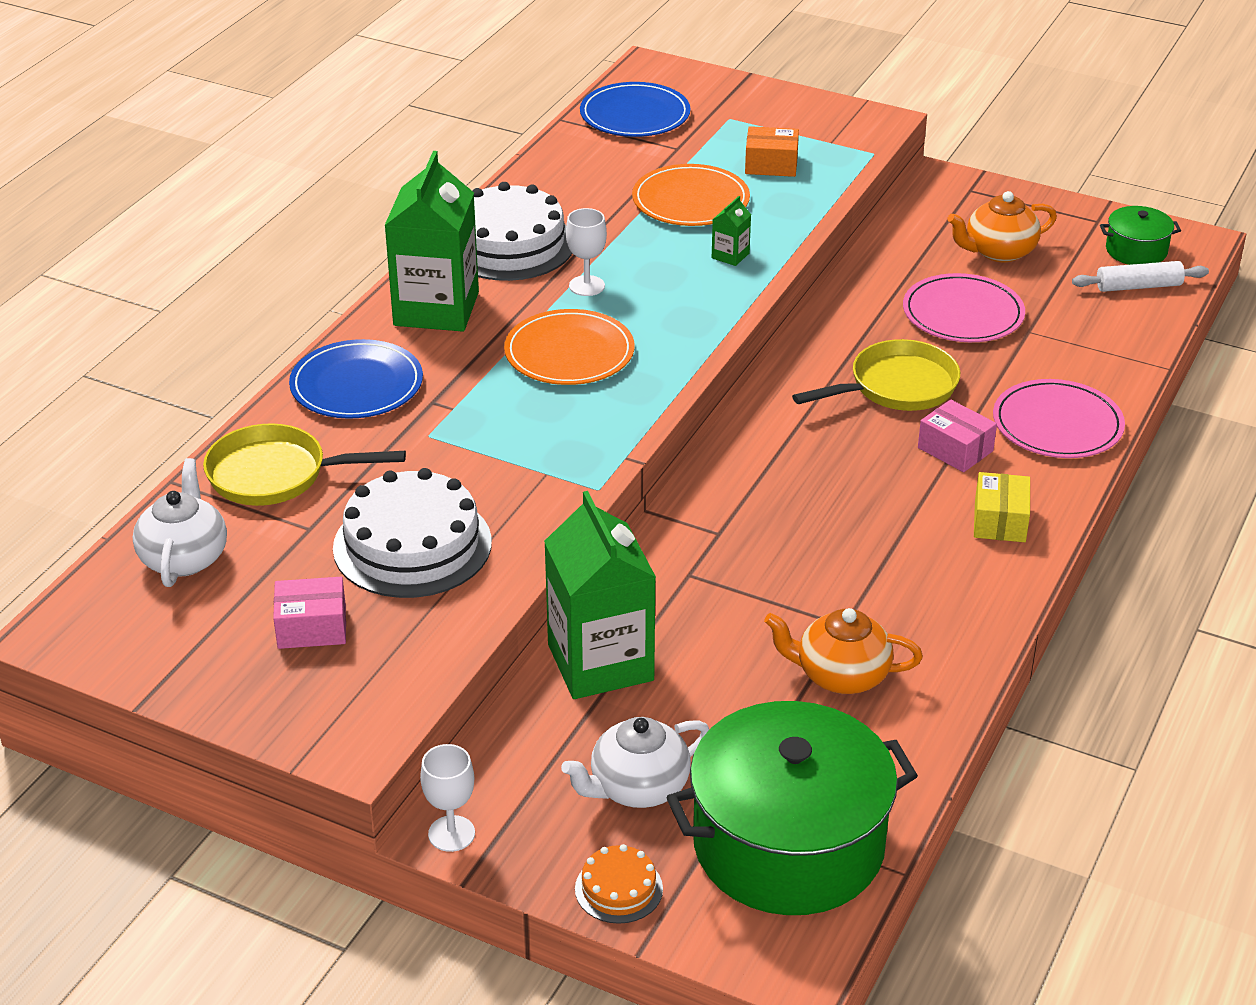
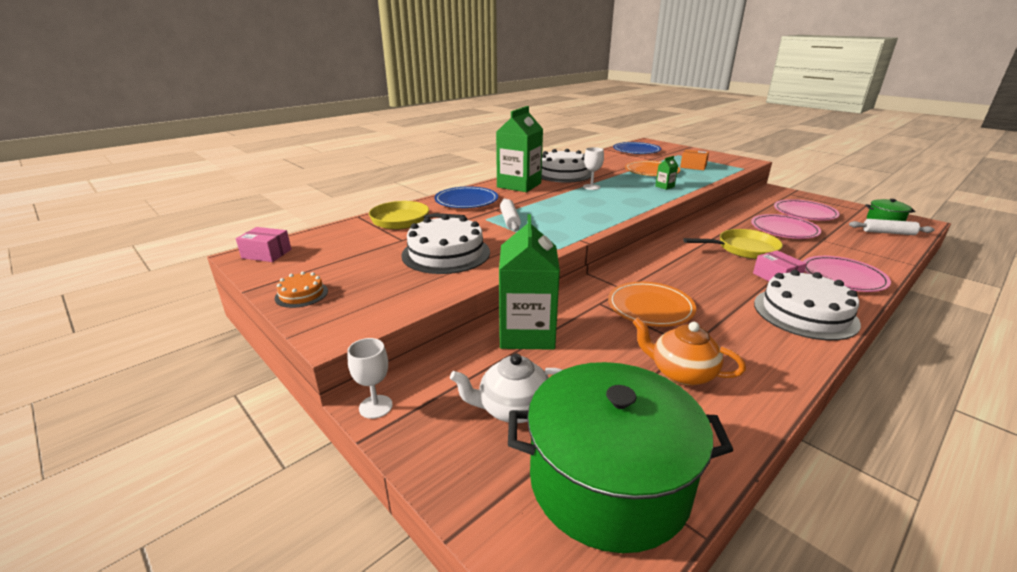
camera: 20 degrees right, 10 degrees down
white teapot [133,458,227,587] -> none
pink box [273,577,346,649] -> pink box moved to [236,227,291,262]
orange plate [504,309,634,385] -> orange plate moved to [608,282,696,327]
orange cake [575,844,663,924] -> orange cake moved to [275,271,328,308]
orange teapot [948,191,1057,262] -> pink plate [774,199,840,220]
yellow box [974,472,1030,542] -> white cake [754,270,861,341]
none -> white rolling pin [500,198,521,232]

